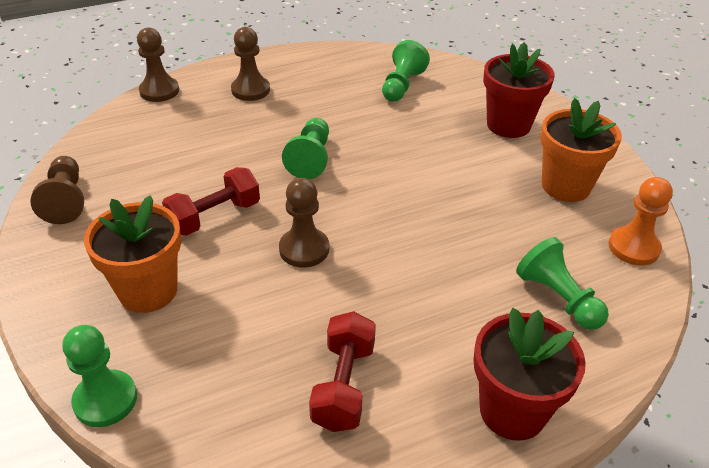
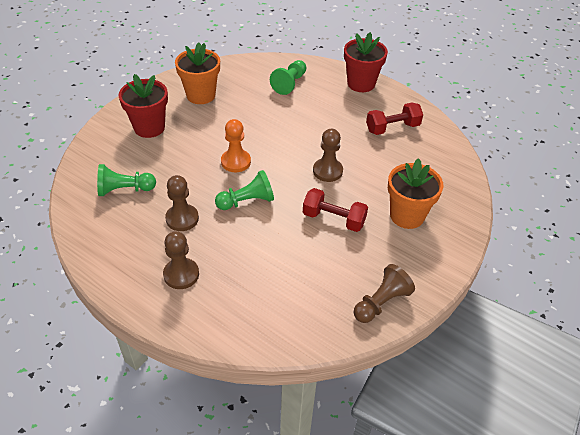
camera: 120 degrees left, 5 degrees up
green pawn [63,325,137,427] -> none
brown pawn [137,27,179,102] -> brown pawn moved to [165,175,199,231]
orange pawn [608,177,673,265] -> orange pawn moved to [221,119,251,172]

